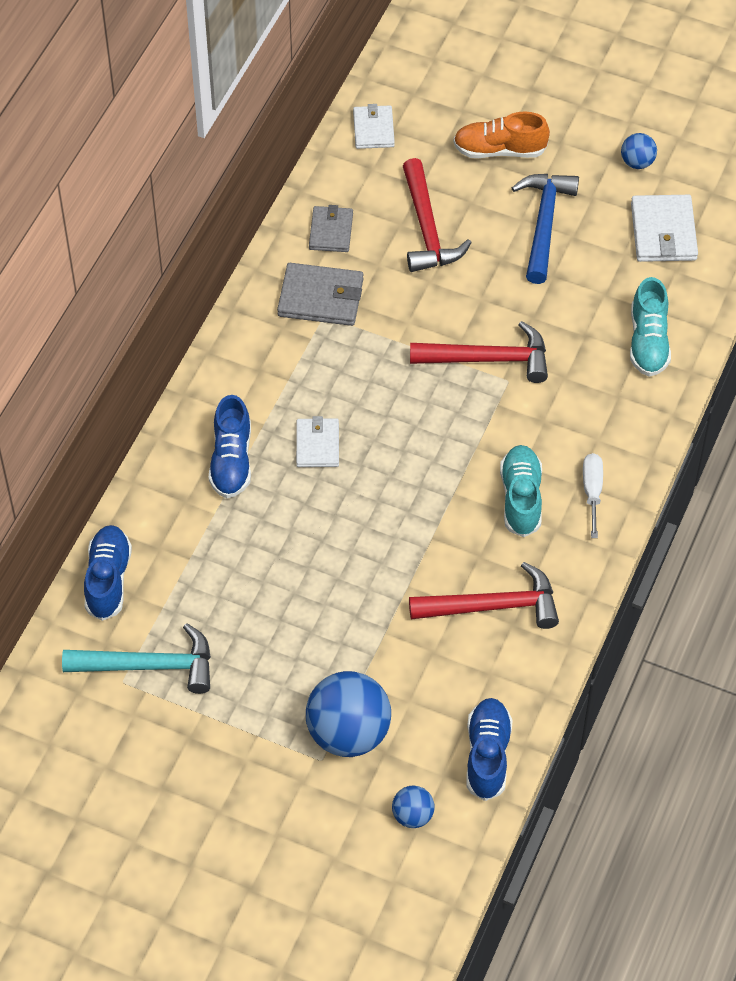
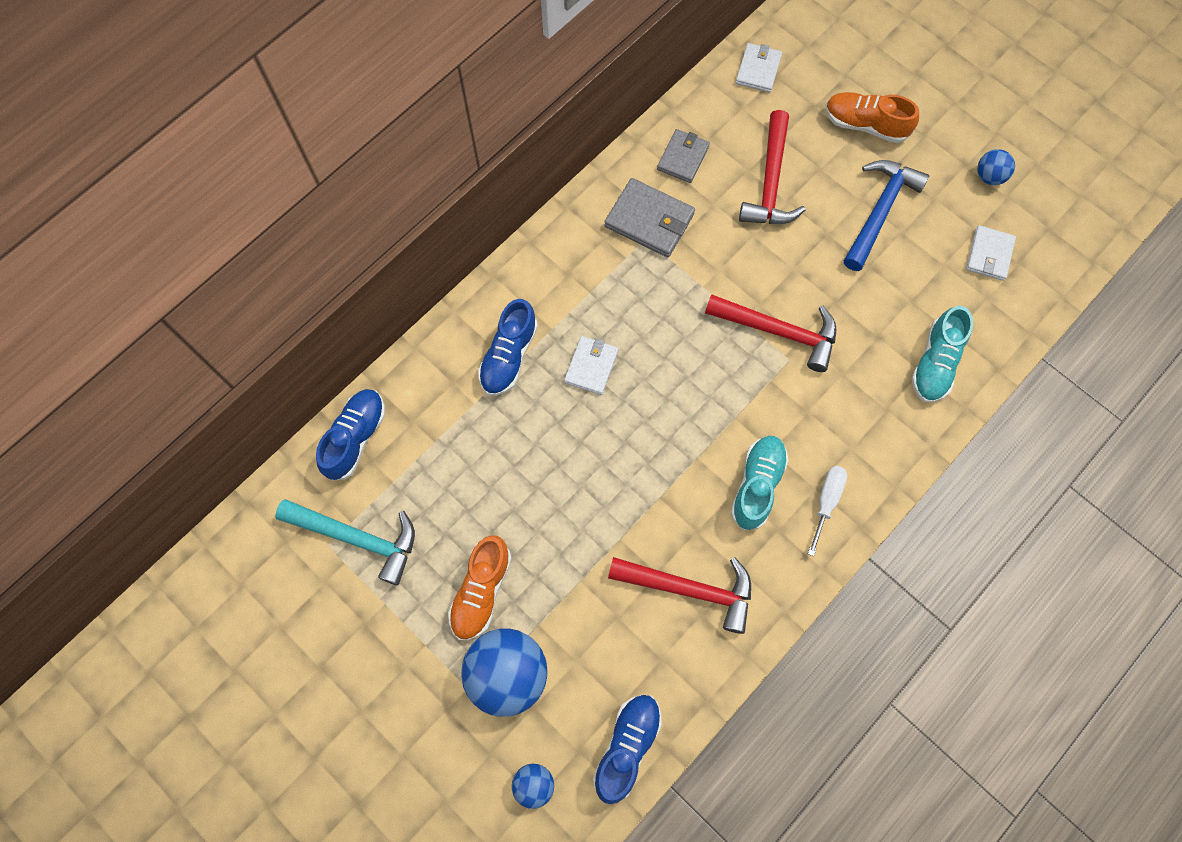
camera: 20 degrees right, 15 degrees up
white wallet [631,195,698,262] -> white wallet [966,225,1016,281], size x0.67
none -> orange shoe [448,535,512,640]

